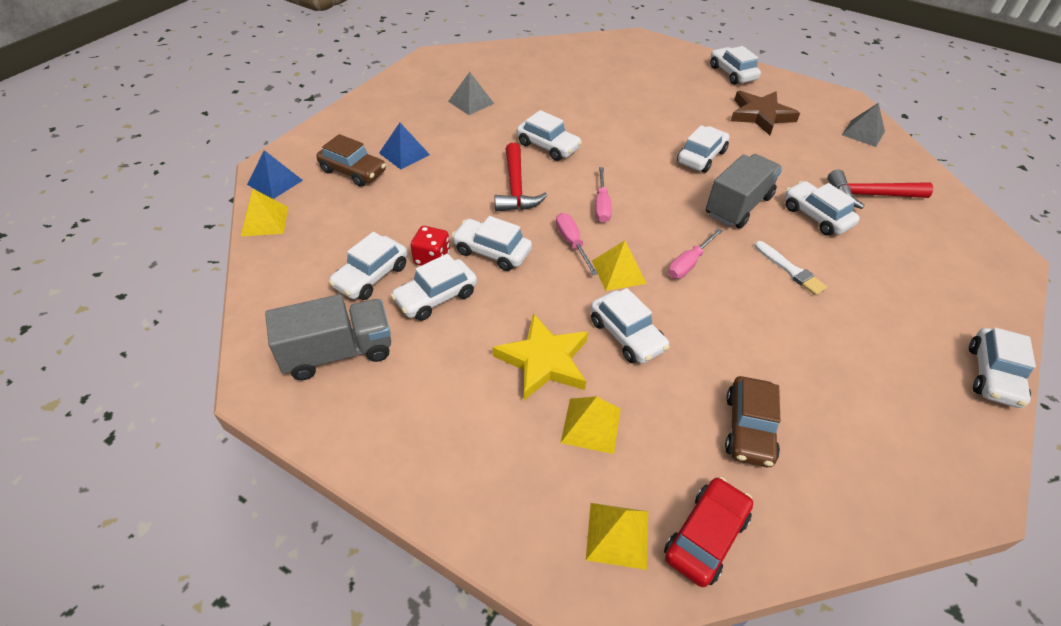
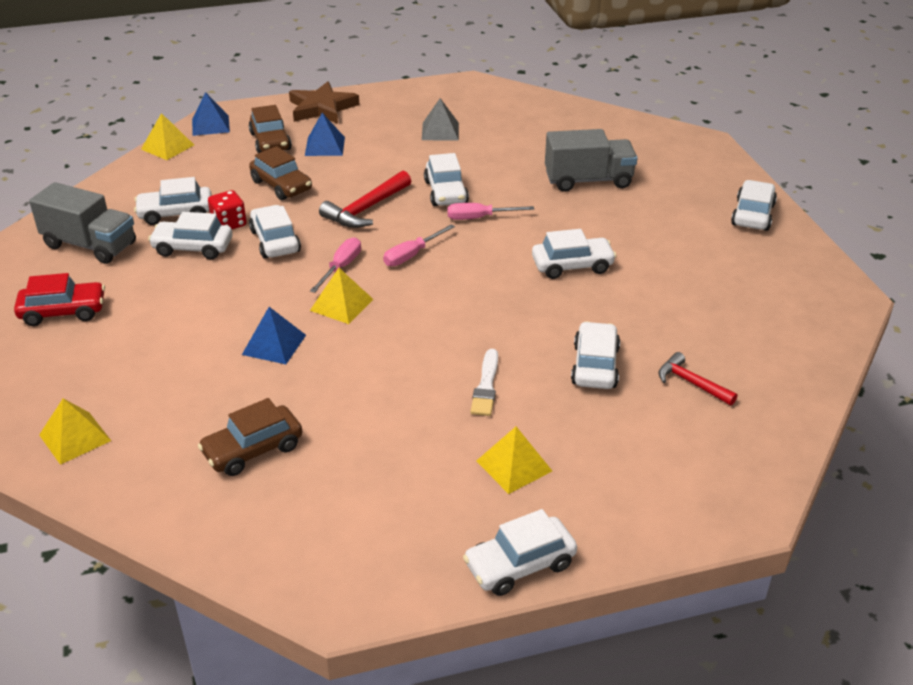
camera: 45 degrees right, 10 degrees down
yellow star [493,313,588,401] -> none
yellow pyramid [561,396,621,454] -> yellow pyramid moved to [476,427,552,494]
white car [590,288,670,363] -> blue pyramid [242,307,306,364]
red car [664,477,753,587] -> red car moved to [14,273,105,326]
pink screwdriver [668,228,723,279] -> pink screwdriver moved to [447,203,534,220]
grey truck [706,154,782,229] -> grey truck moved to [545,129,637,192]
brown star [731,91,800,135] -> brown star moved to [289,82,359,124]
red hammer [828,169,933,209] -> red hammer [658,352,738,406], size x0.64
grey pyramid [842,103,885,147] -> none
none -> brown car [249,146,312,200]

